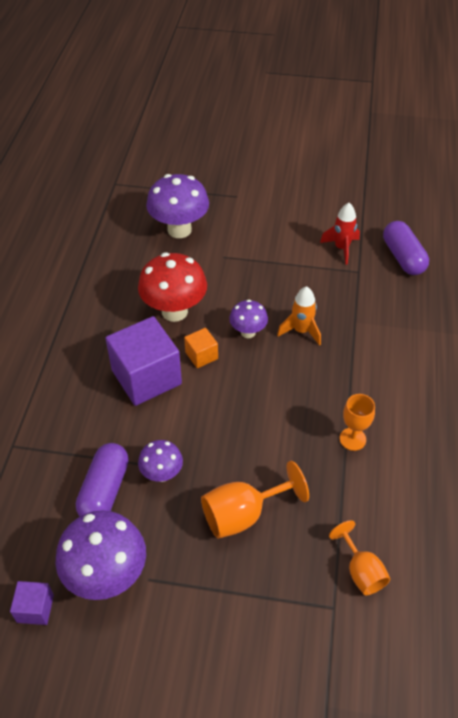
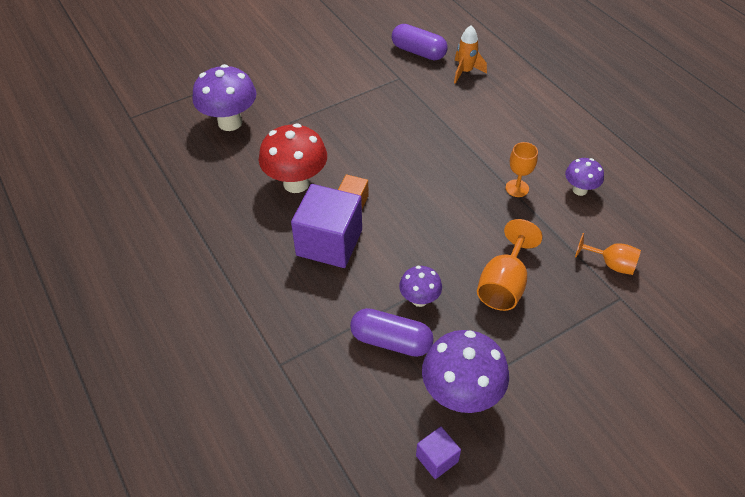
camera: 40 degrees left, 0 degrees up
purple capsule [76,443,129,516] -> purple capsule turned 45 degrees counterclockwise [350,308,434,357]
purple mushroom [229,300,268,338] -> purple mushroom moved to [565,158,604,196]
orange rocket [277,286,321,346] -> orange rocket moved to [454,25,487,84]
red rocket [320,203,360,265] -> none

